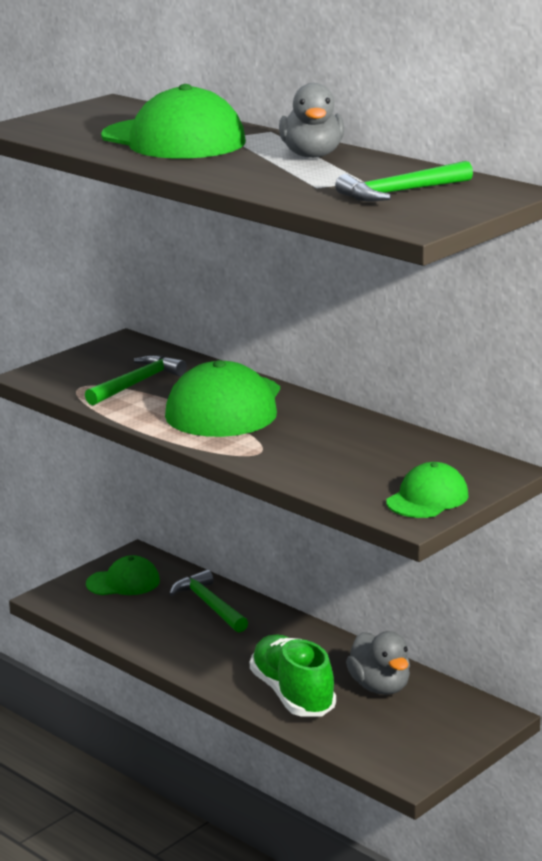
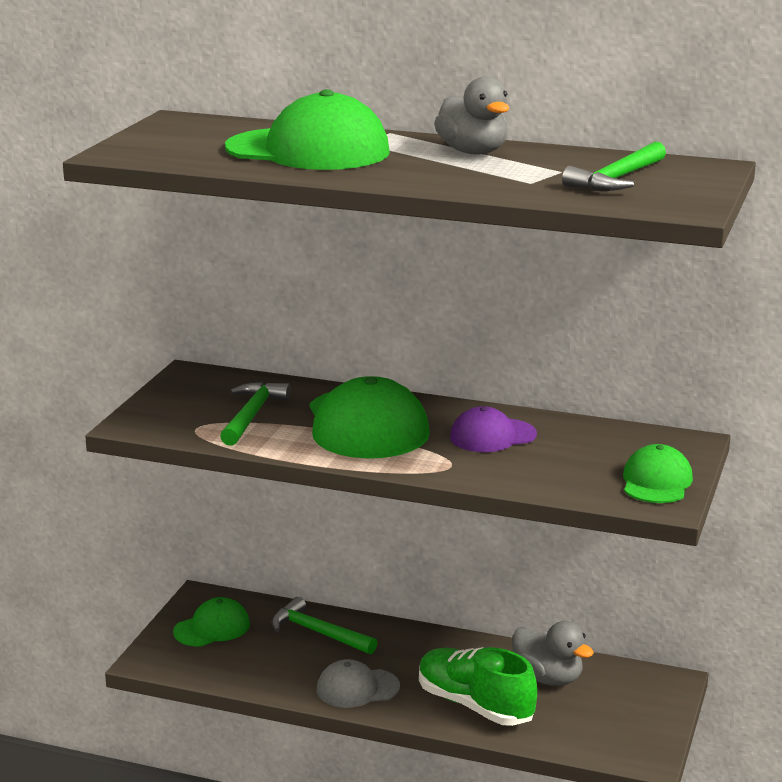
camera: 25 degrees left, 0 degrees up
none -> grey cap [317,659,400,708]
none -> purple cap [450,406,537,452]

